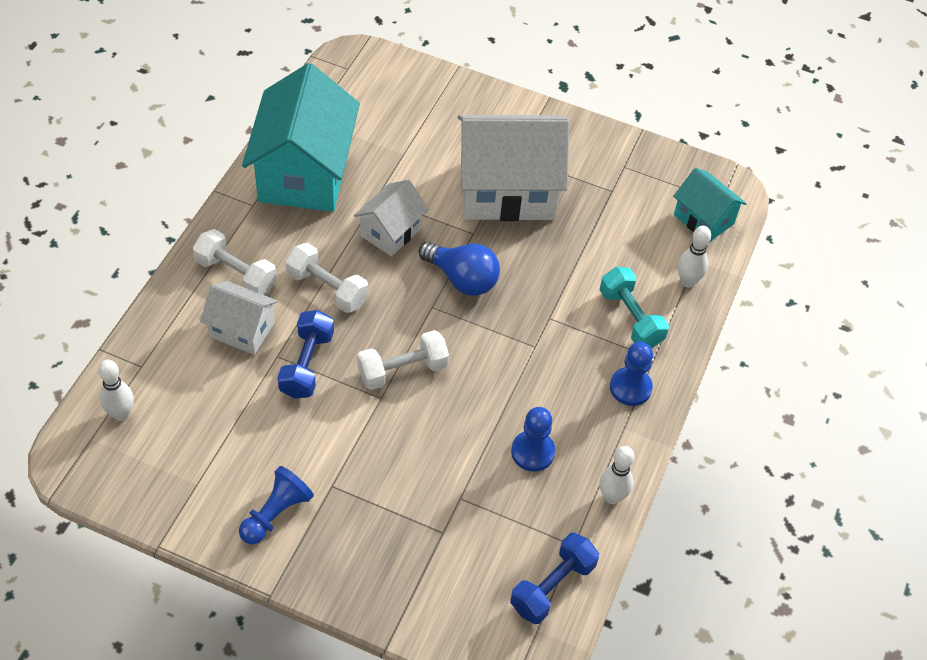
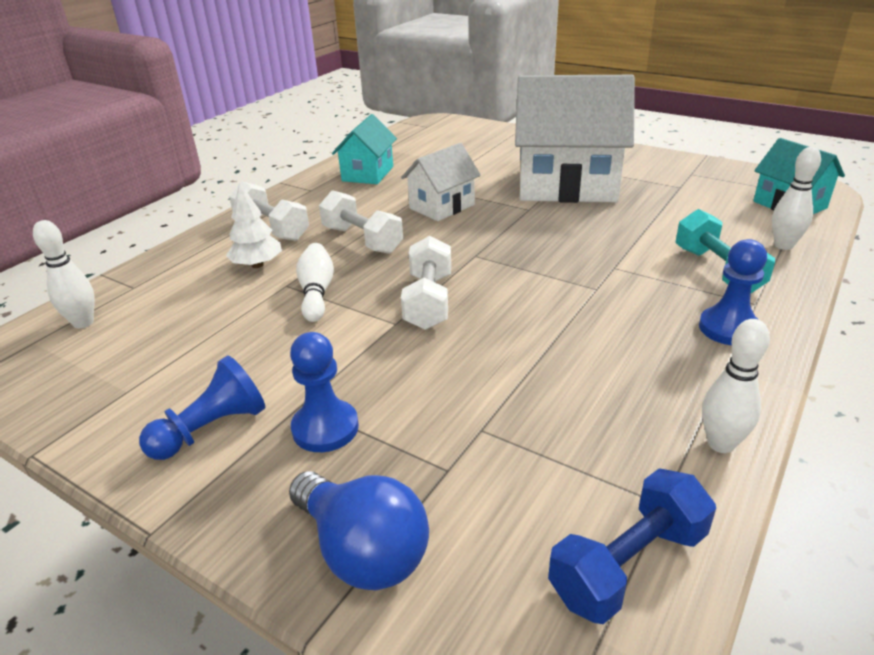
camera: 15 degrees right, 20 degrees down
white house [200,281,278,355] -> white tree [226,183,282,268]
turquoise house [242,63,360,212] -> turquoise house [332,114,397,184], size x0.52
blue dumbbell [277,310,334,399] -> white bowling pin [296,243,334,322]
white dumbbell [357,330,449,390] -> white dumbbell turned 75 degrees counterclockwise [401,236,451,330]
blue light bulb [419,242,500,296] -> blue light bulb moved to [289,471,429,590]
blue pawn [511,407,555,472] -> blue pawn moved to [290,332,359,452]

